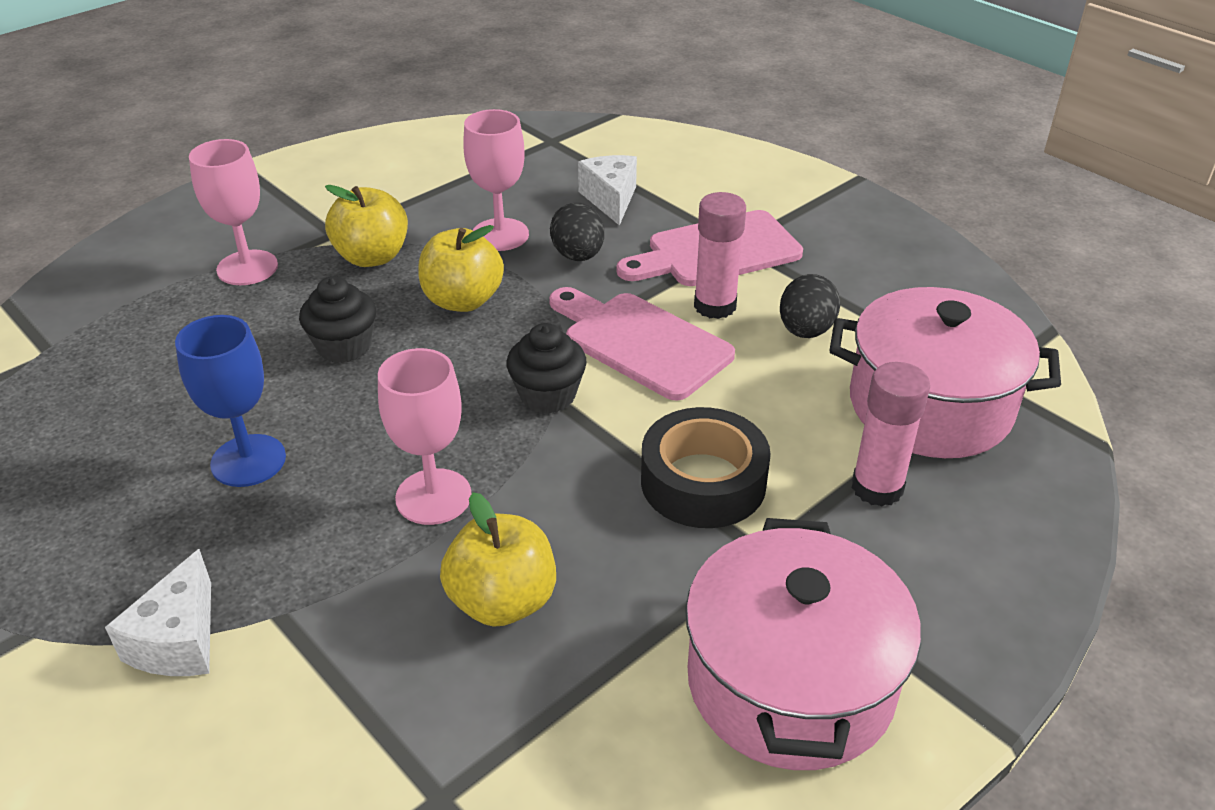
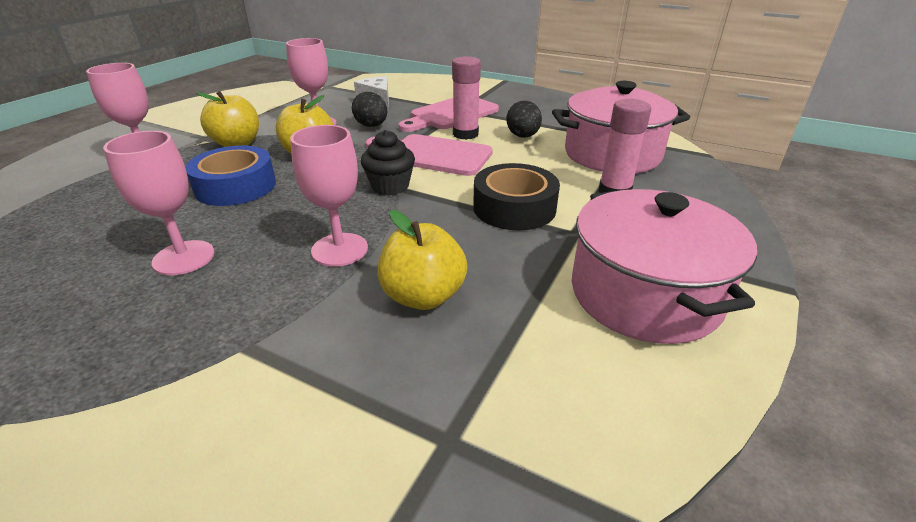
camera: 20 degrees left, 5 degrees down
white cheese [105,549,211,676] -> none
blue goblet [175,315,286,487] -> pink goblet [103,131,215,275]
black cupcake [299,276,376,363] -> blue tape [185,145,276,206]

